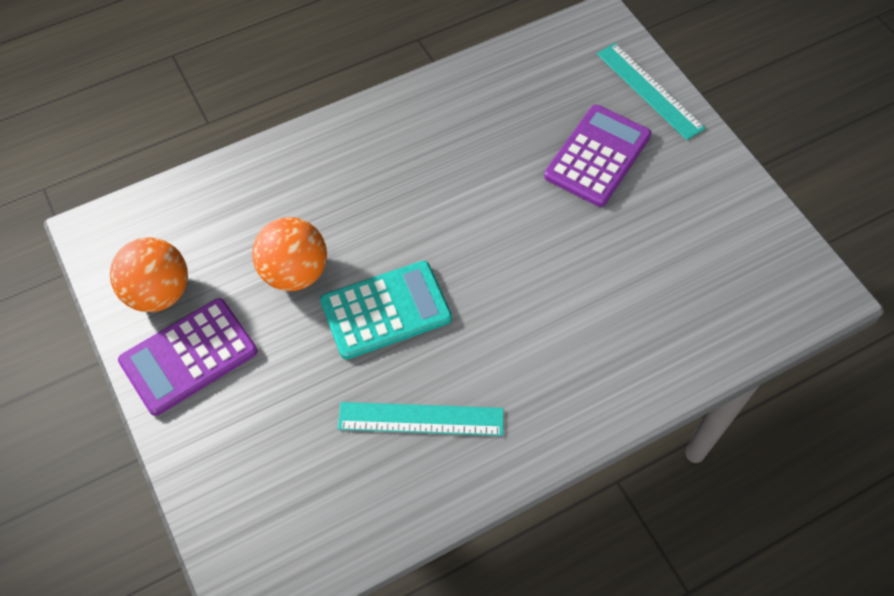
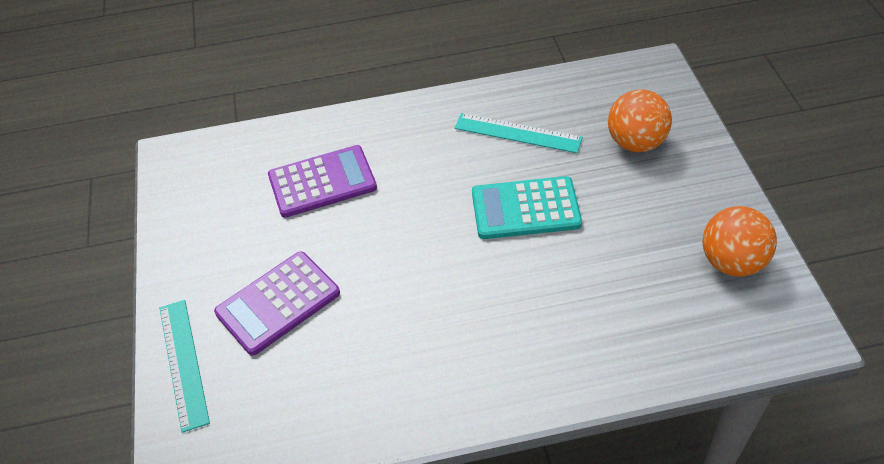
camera: 160 degrees left, 10 degrees down
purple calculator [118,298,258,416] -> purple calculator moved to [268,145,377,218]
orange ball [252,217,327,291] -> orange ball moved to [608,89,672,152]

